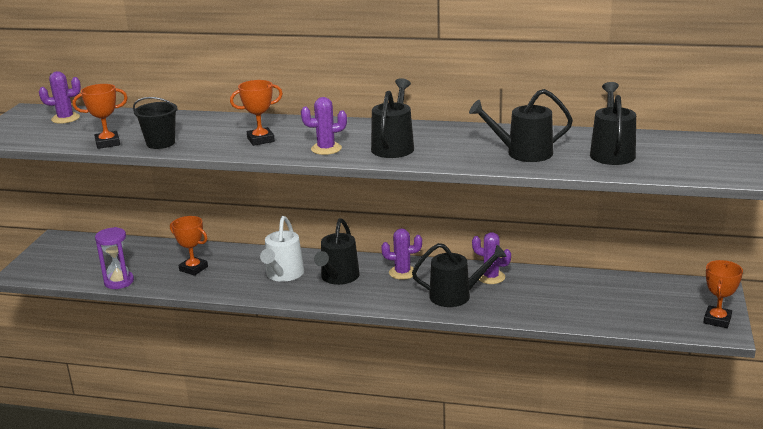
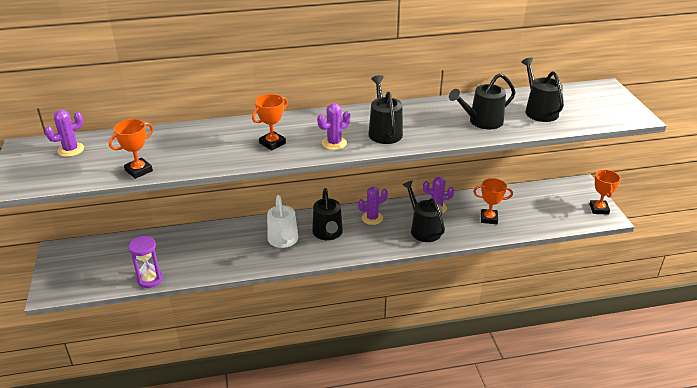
camera: 25 degrees left, 10 degrees up
black bucket [133,97,178,149] -> none
orange trophy [170,216,208,276] -> orange trophy moved to [473,178,513,224]
black watering can [412,243,507,307] -> black watering can turned 90 degrees counterclockwise [402,180,445,242]

